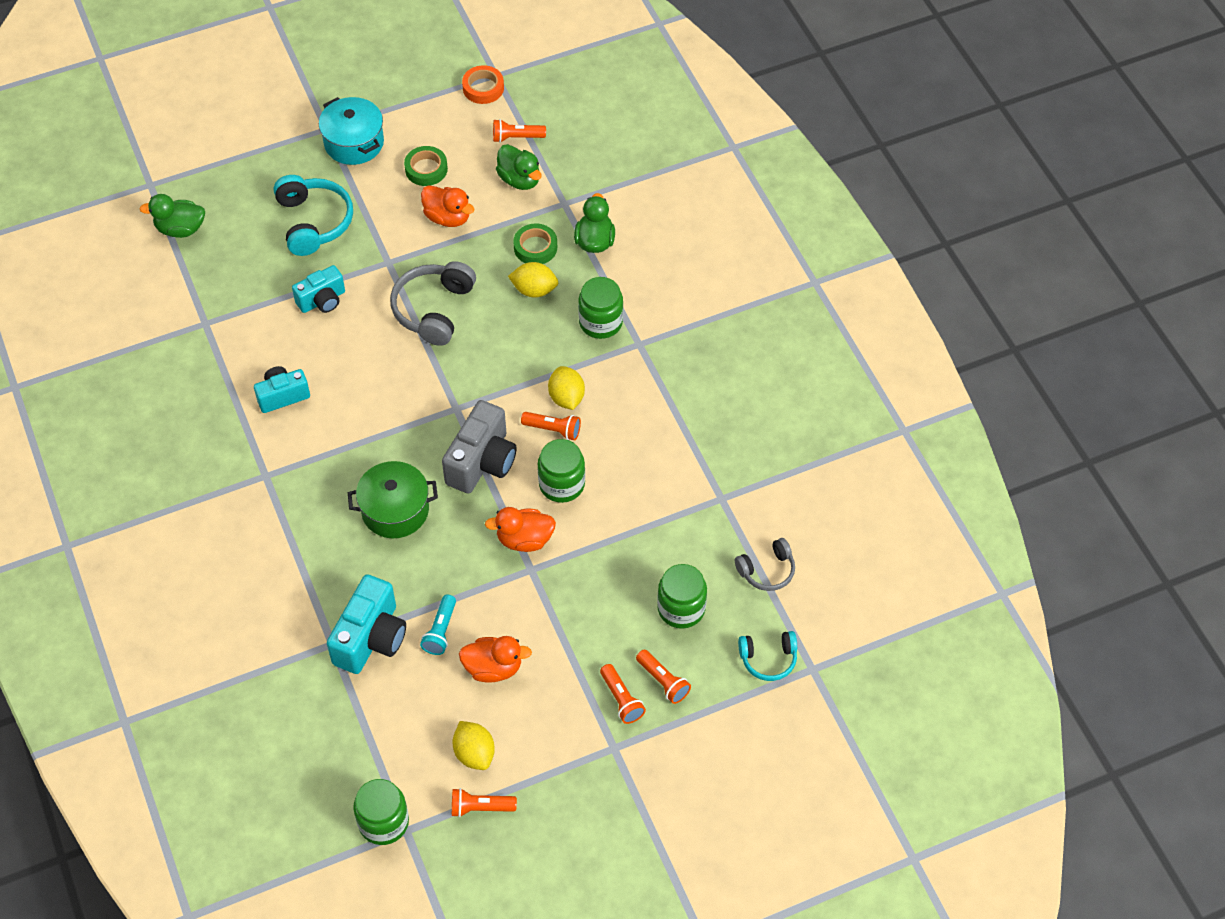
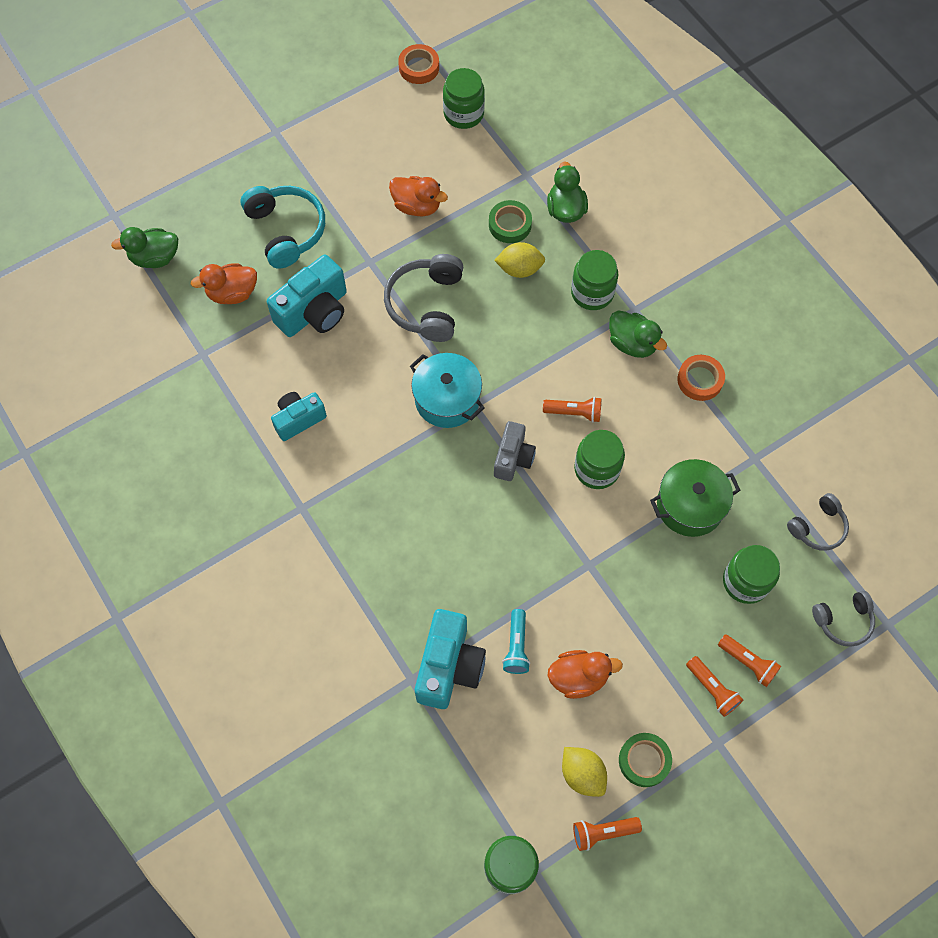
camera: 10 degrees left, 10 degrees up
turquoise camera [292,265,345,313] -> turquoise camera [267,255,347,337], size x1.57
turquoise pot [319,97,384,165] -> turquoise pot moved to [410,353,485,428]
green pot [348,461,438,538] -> green pot moved to [650,459,741,537]
green tape [404,146,448,186] -> green tape moved to [619,733,672,787]
grey camera [442,400,517,494] -> grey camera [494,421,536,481], size x0.64
orange duck [485,507,556,552] -> orange duck moved to [191,264,257,304]
orange flashlight [493,119,546,143] -> green jar [443,68,485,129]
green duck [496,144,541,190] -> green duck moved to [609,310,667,358]
yellow lemon [548,366,585,410] -> none
turquoise headphones [738,631,797,681] -> grey headphones [812,591,875,647]
none -> orange tape [678,355,725,401]

